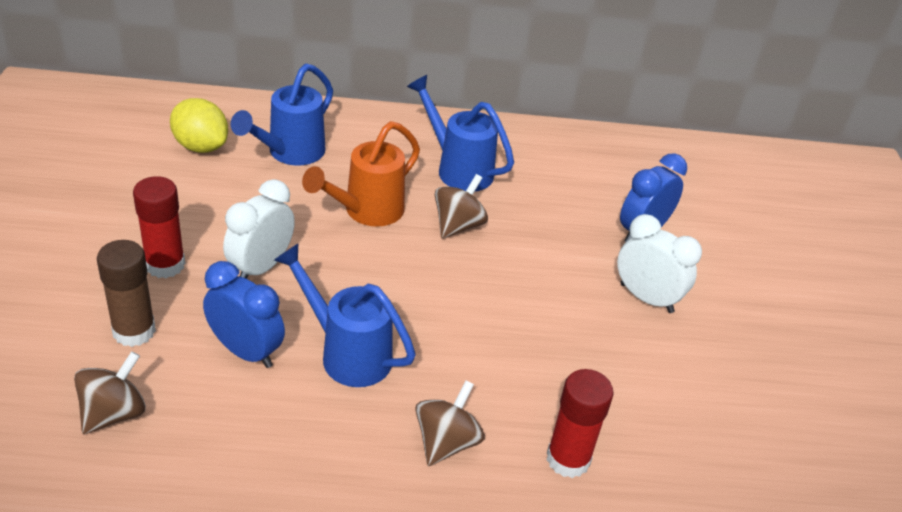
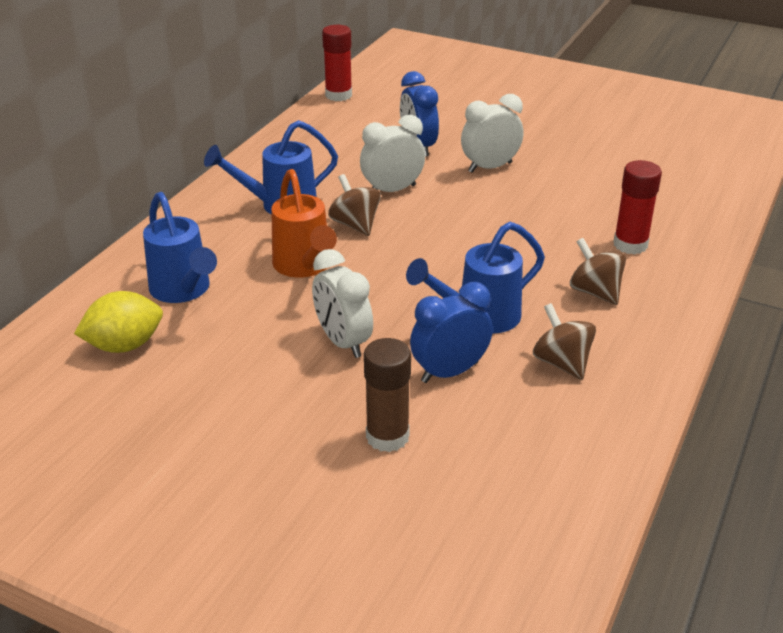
camera: 60 degrees left, 5 degrees down
brown spinning top [74,351,146,434] -> brown spinning top moved to [533,303,596,380]
red glue stick [133,176,185,278] -> red glue stick moved to [322,25,352,101]
none -> white clock [360,115,425,192]

